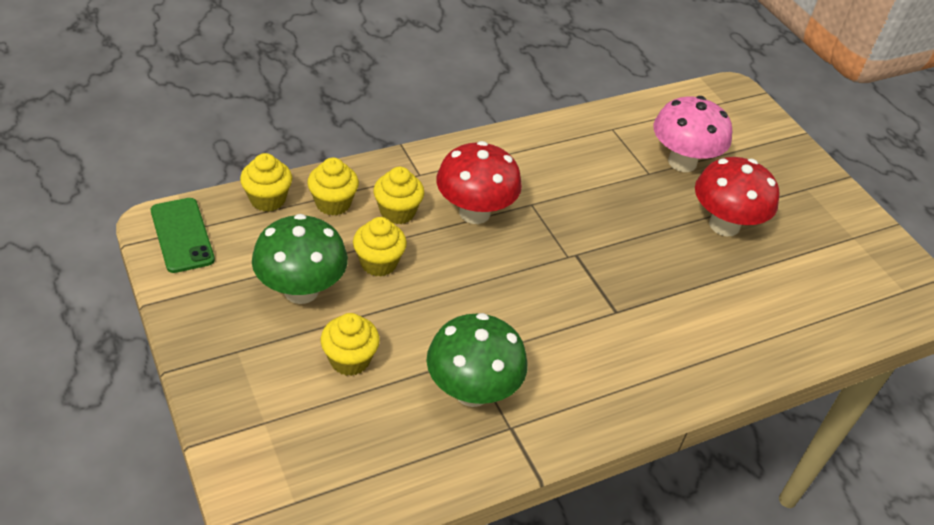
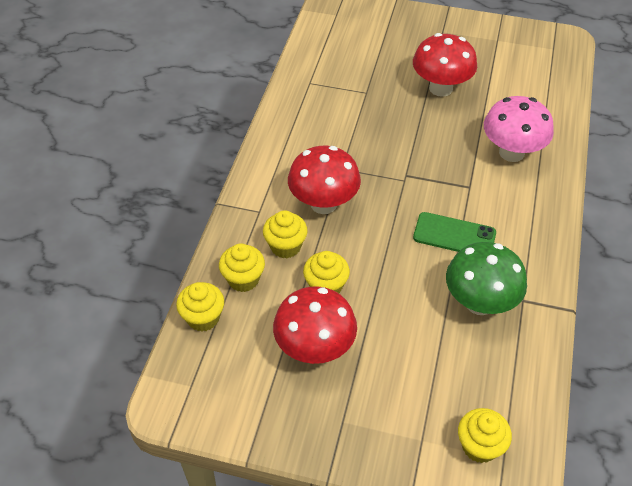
camera: 45 degrees left, 5 degrees up
green phone [151,198,215,273] -> green phone moved to [413,212,496,252]
green mushroom [252,214,348,304] -> red mushroom [273,286,357,364]
yellow cupcake [321,313,380,376] -> yellow cupcake moved to [458,408,512,463]
pink mushroom [653,96,732,172] -> pink mushroom moved to [484,96,554,162]

